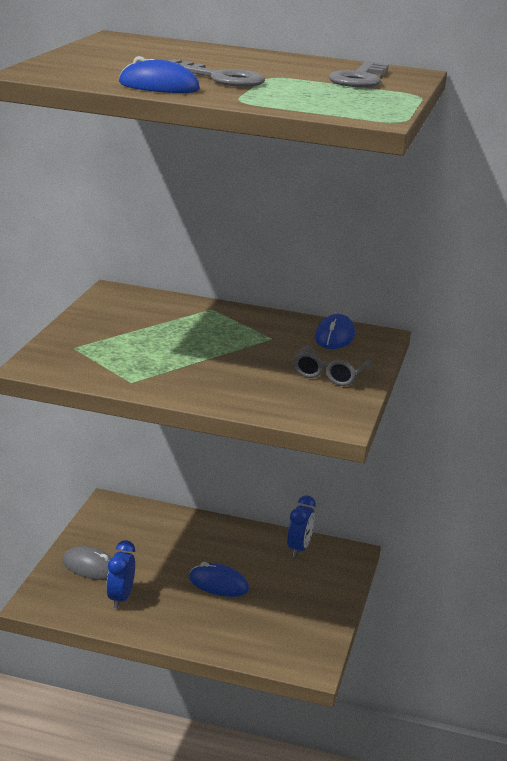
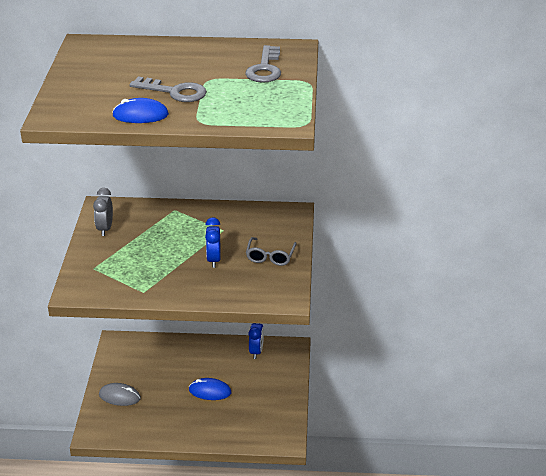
camera: 10 degrees left, 10 degrees up
blue clock [106,540,135,609] -> blue clock moved to [205,217,221,268]
blue mouse [315,314,355,349] -> none
none -> grey clock [93,188,113,236]

